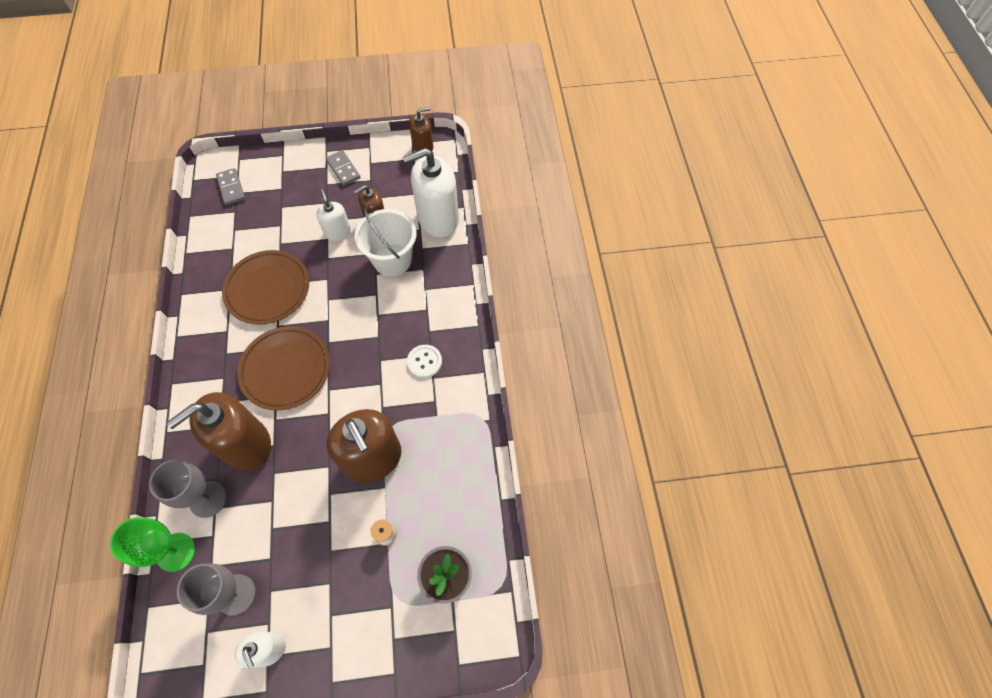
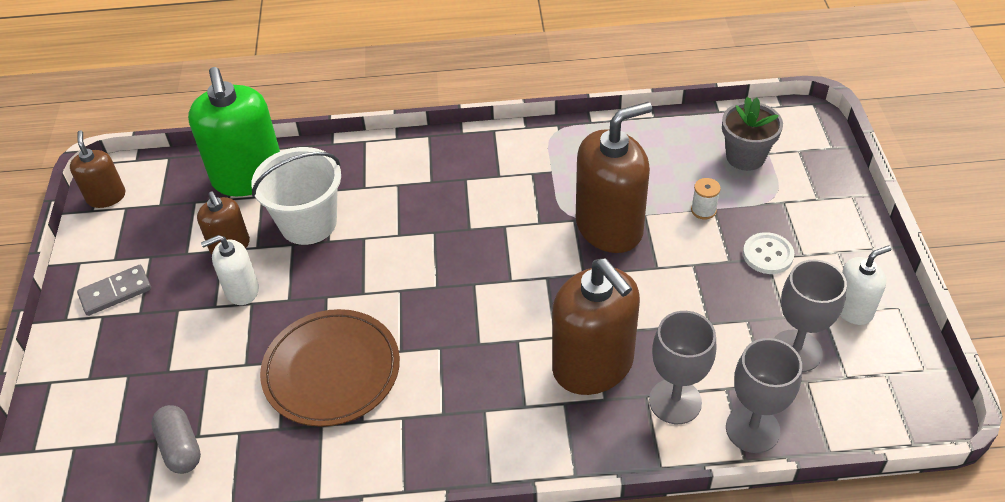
camera: 85 degrees left, 15 degrees down
green goblet [110,517,195,572] -> grey goblet [726,338,802,453]
grey domino [216,168,245,205] -> none
brown plate [237,326,330,410] -> none
white soap dispenser [403,148,459,237] -> green soap dispenser [188,67,280,196]
white button [407,345,442,378] -> white button moved to [743,232,794,274]
none -> grey capsule [151,405,201,474]

